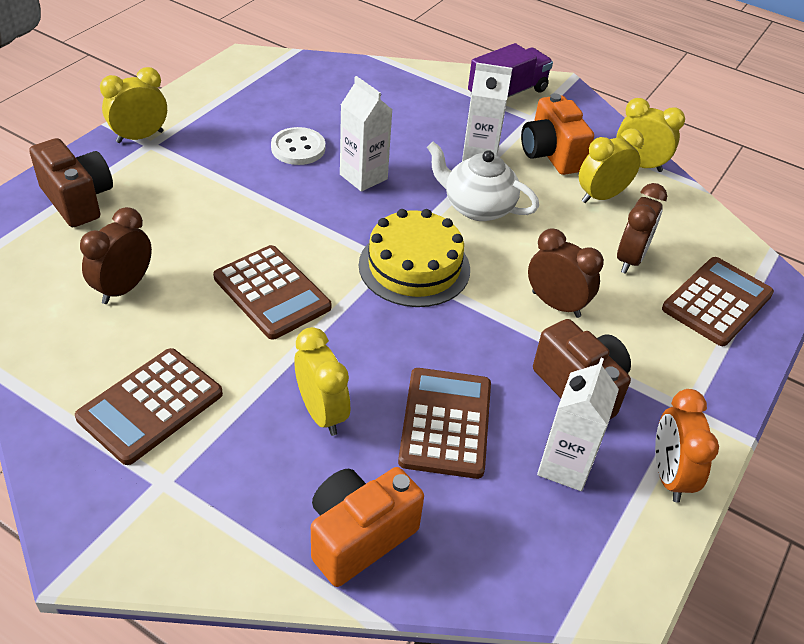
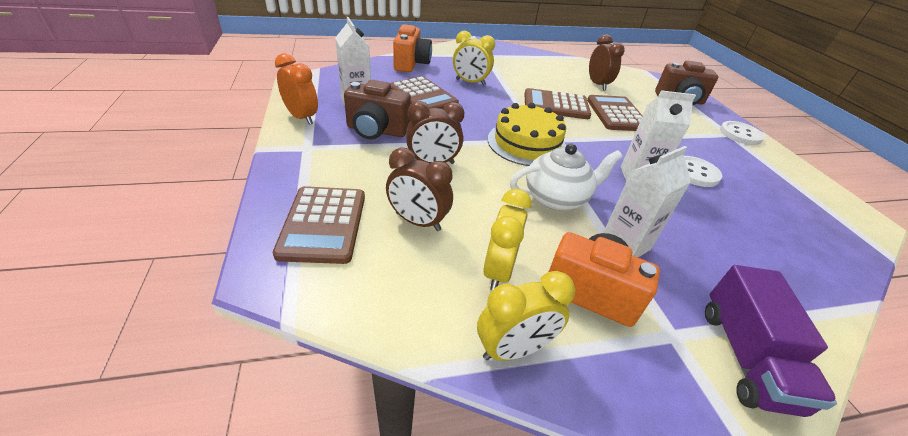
camera: 135 degrees right, 5 degrees down
brown calculator [75,348,223,465] -> brown calculator moved to [587,95,642,131]
yellow clock [100,67,167,143] -> white button [720,121,765,145]
brown clock [617,183,667,274] -> brown clock turned 45 degrees counterclockwise [386,147,453,231]

